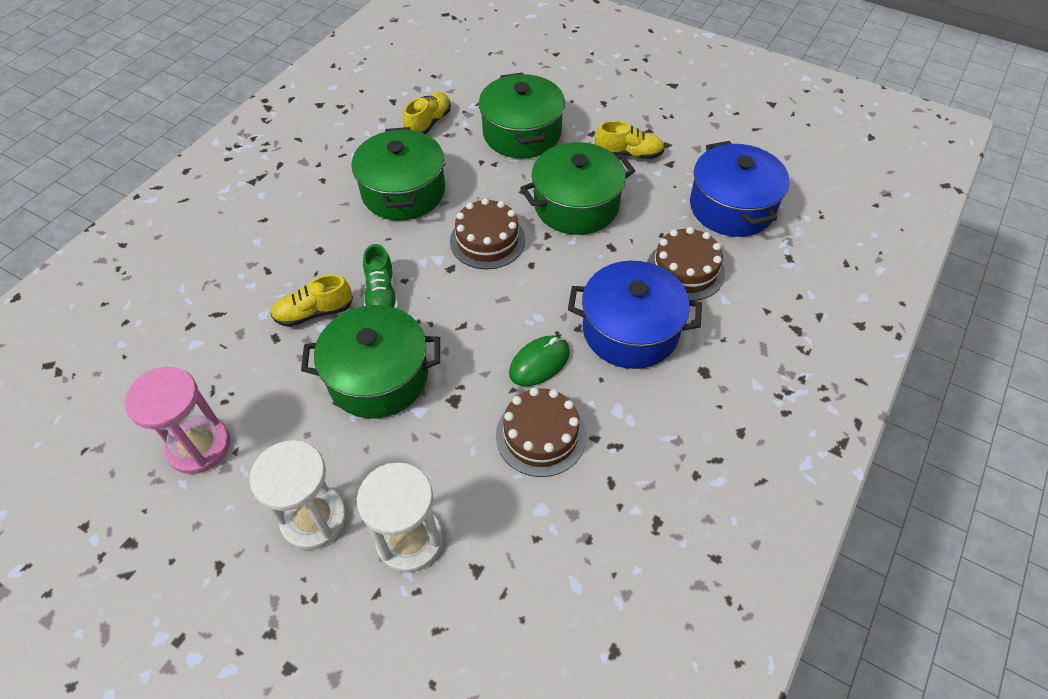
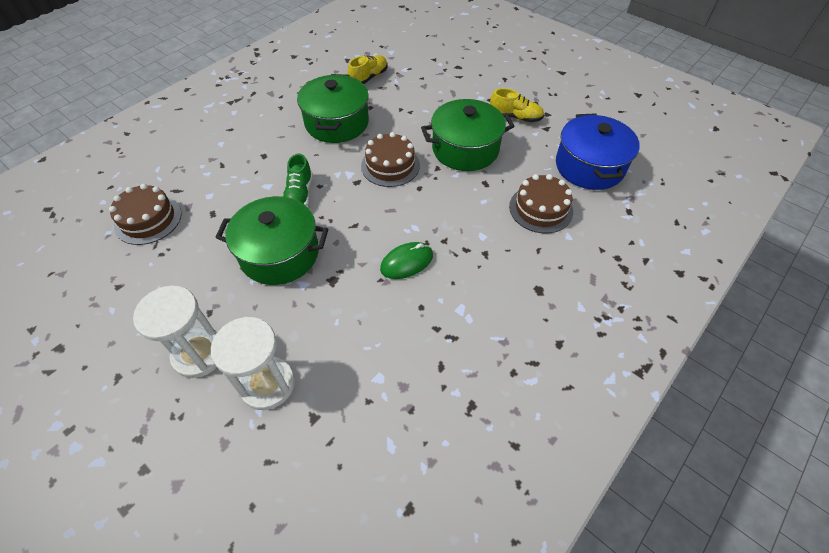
camera: 10 degrees right, 0 degrees up
pink hourglass [125,366,230,474] -> none
yellow shoe [271,274,353,327] -> none
green pot [479,73,565,158] -> none
brown cake [496,387,586,477] -> brown cake moved to [109,184,182,245]
blue pot [568,261,702,369] -> none

